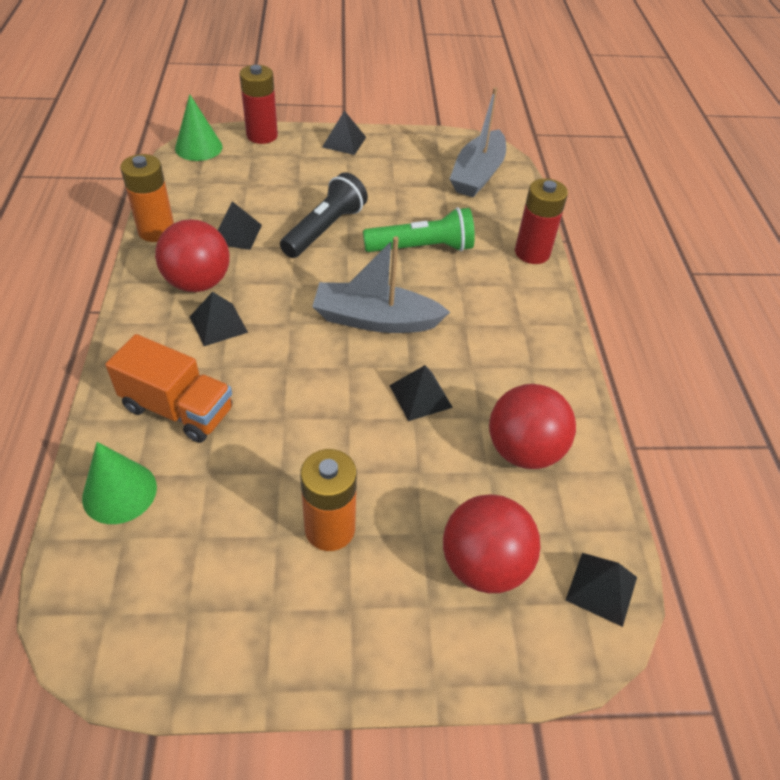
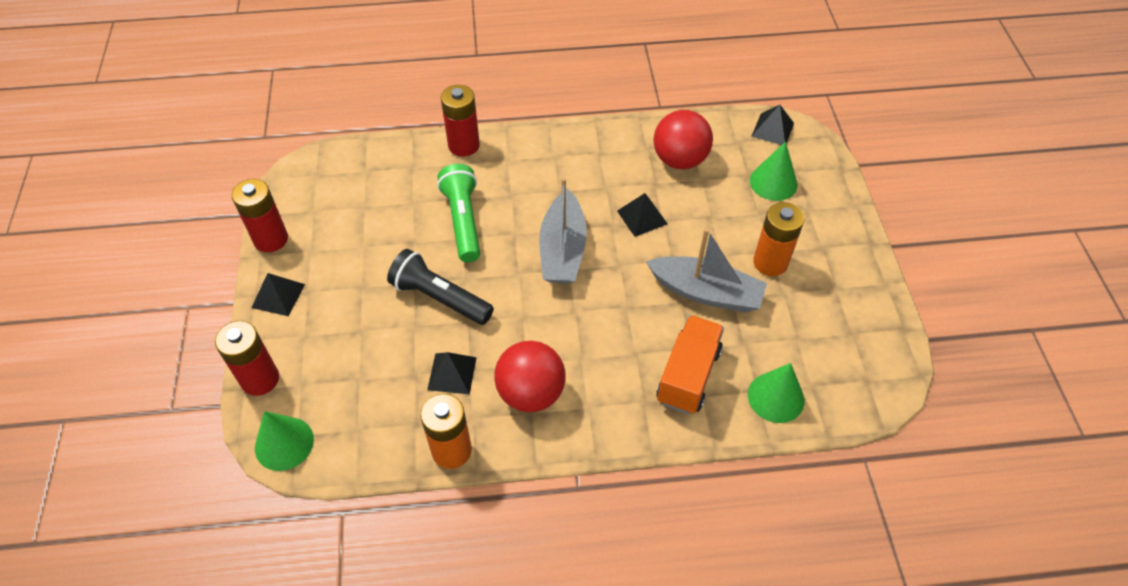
camera: 90 degrees left, 5 degrees up
black pyramid [190,292,248,346] -> none
red ball [443,494,540,593] -> green cone [750,142,798,201]
grey boat [450,87,506,197] -> grey boat moved to [646,228,767,312]
none -> red battery [232,179,288,252]

